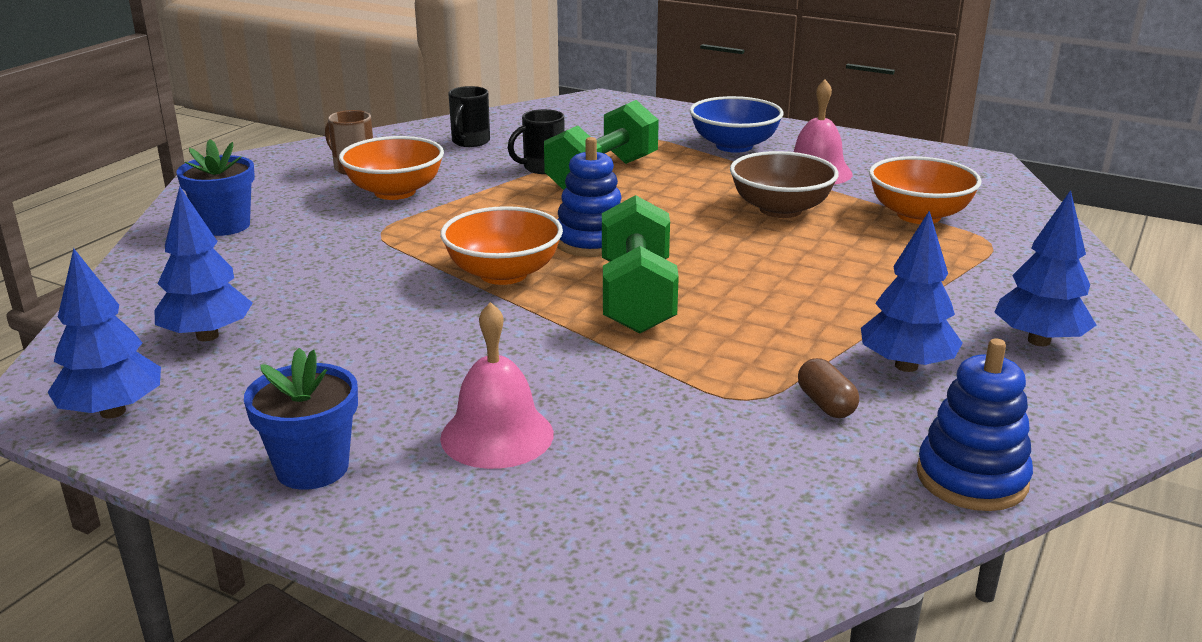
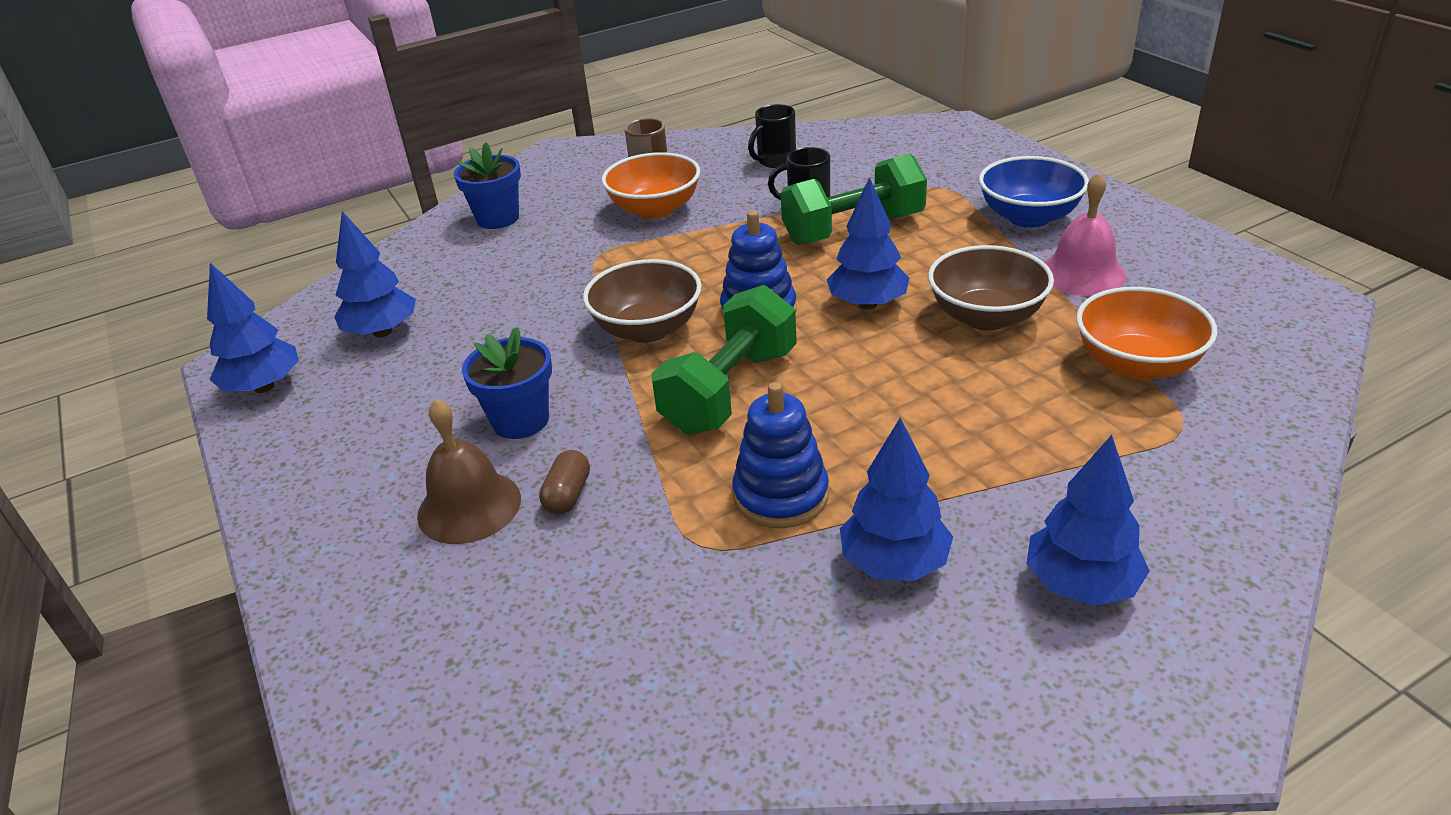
camera: 35 degrees right, 10 degrees up
blue flower pot [244,348,358,490] -> blue flower pot moved to [462,327,552,439]
orange bowl [440,206,563,285] -> brown bowl [583,259,702,343]
pink bell [440,302,554,469] -> brown bell [417,399,521,544]
brown capsule [798,358,859,418] -> brown capsule moved to [539,450,590,514]
blue stacking toy [916,338,1033,511] -> blue stacking toy moved to [732,382,829,528]
none -> blue tree [827,177,909,310]

